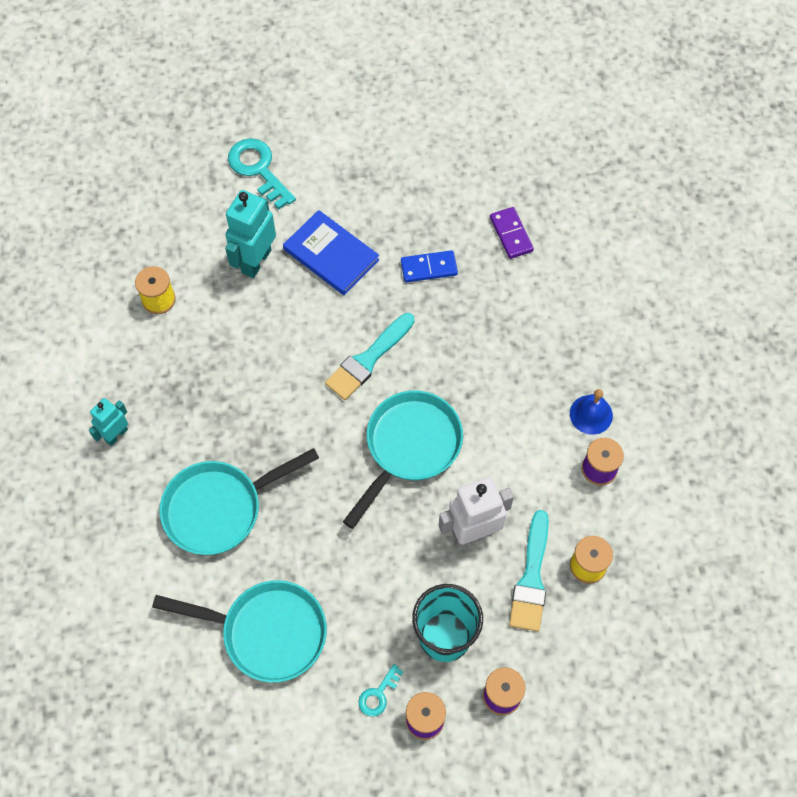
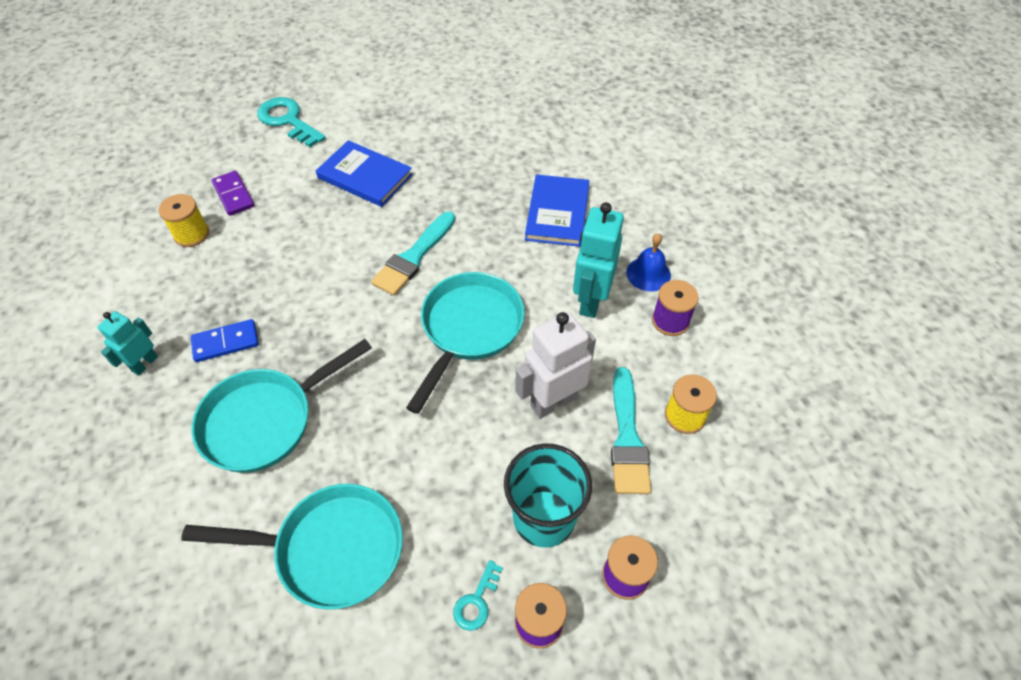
camera: 10 degrees left, 10 degrees down
turquoise robot [225,190,276,278] -> turquoise robot moved to [573,202,624,318]
blue domino [401,250,458,282] -> blue domino moved to [191,319,259,362]
purple domino [490,207,534,259] -> purple domino moved to [211,171,254,216]
none -> blue book [525,174,589,247]

